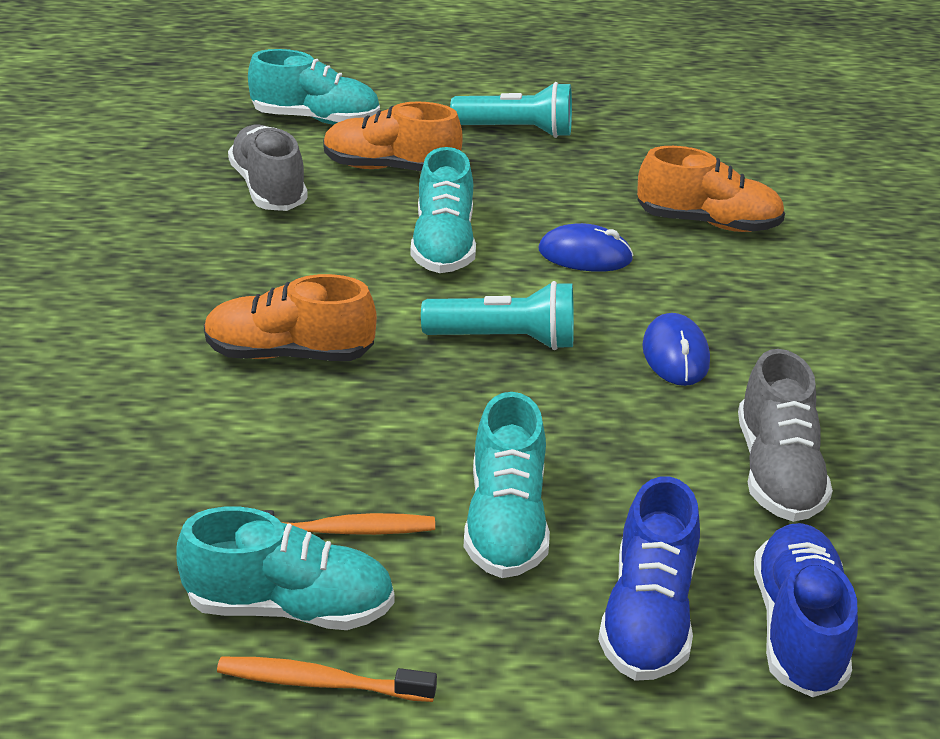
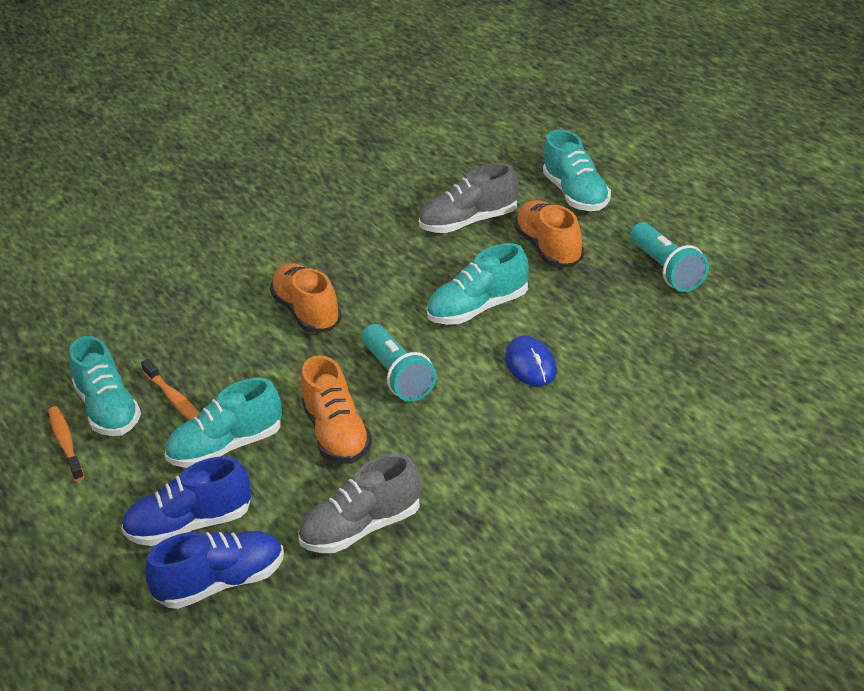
camera: 65 degrees right, 0 degrees up
grey shoe [228,124,308,211] -> grey shoe turned 150 degrees counterclockwise [419,163,519,233]
orange shoe [637,146,785,232] -> orange shoe moved to [301,355,372,464]
blue mouse [642,313,710,386] -> none

